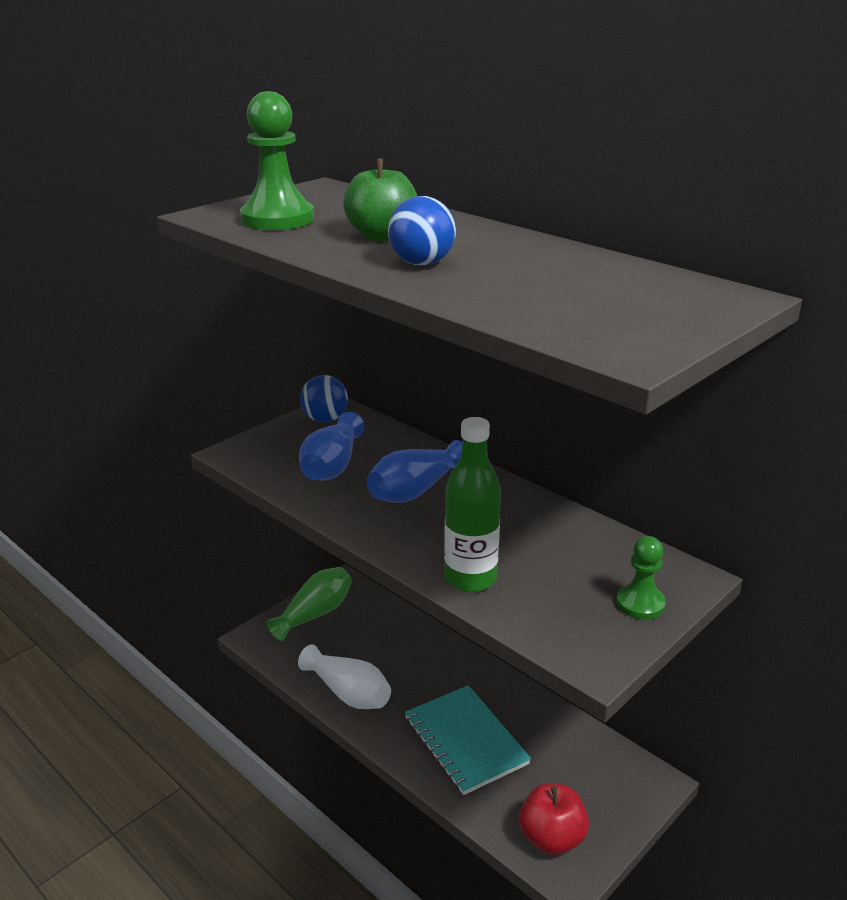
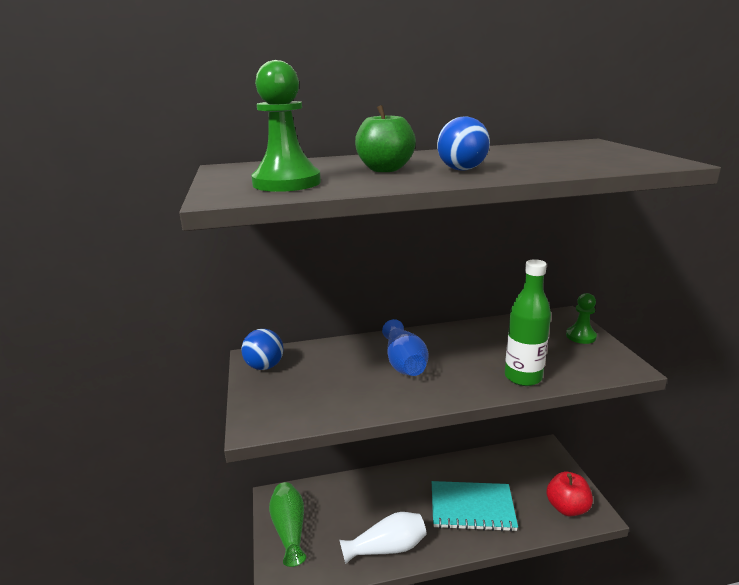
camera: 55 degrees left, 5 degrees down
blue vase [299,412,365,481] -> none

